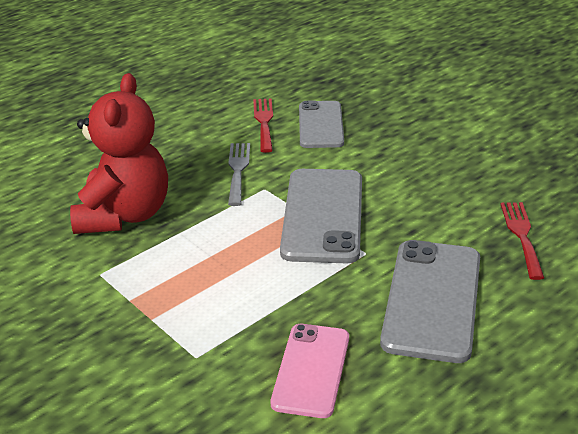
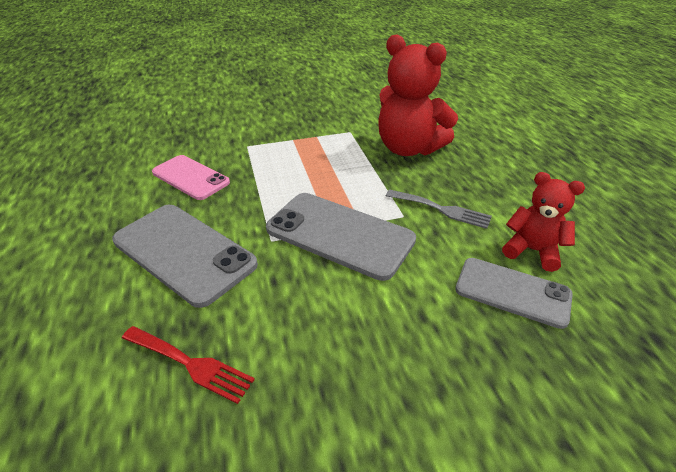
camera: 115 degrees right, 5 degrees up
red fork [253,98,273,153] -> red teddy bear [502,172,585,272]

